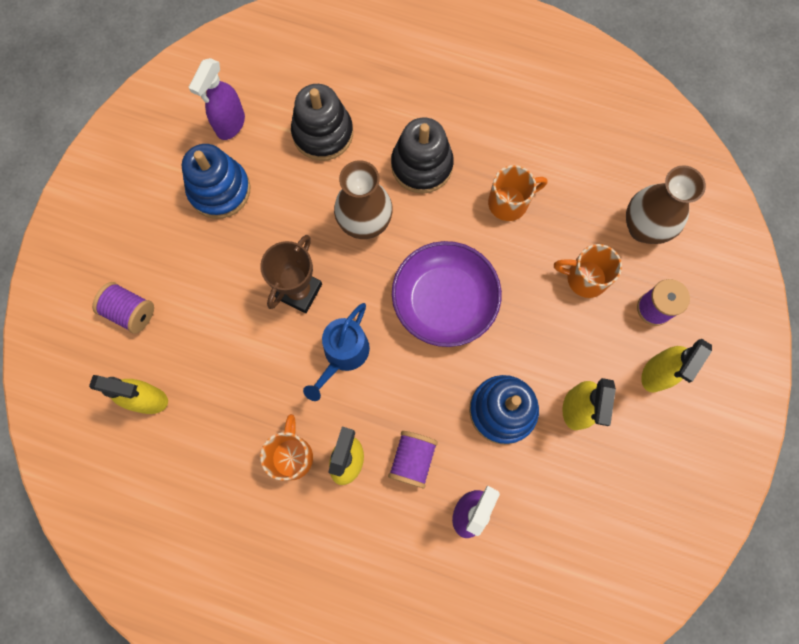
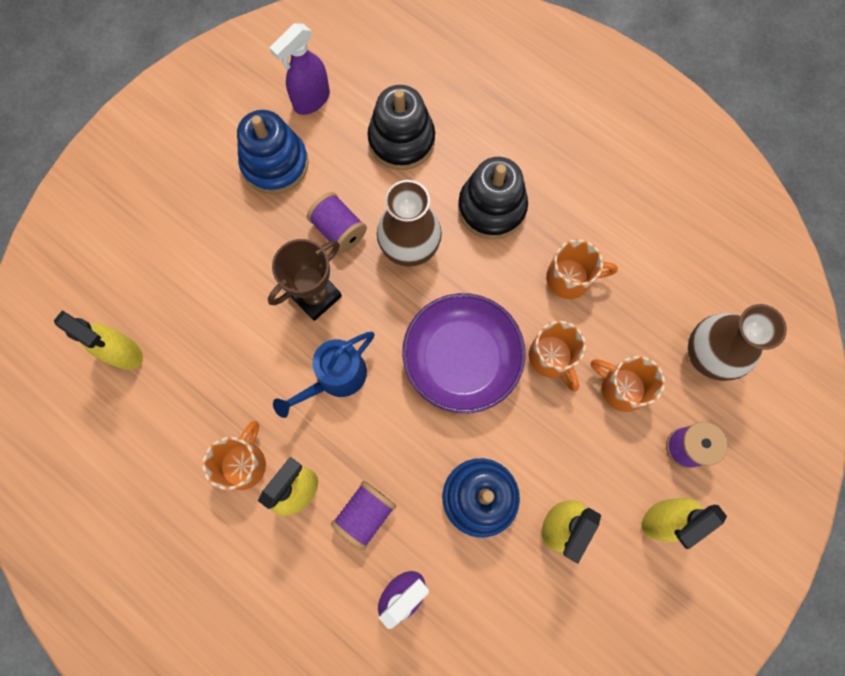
camera: 20 degrees right, 0 degrees up
purple spool [92,282,154,334] -> purple spool moved to [307,192,367,253]
none -> orange mug [529,321,586,392]

